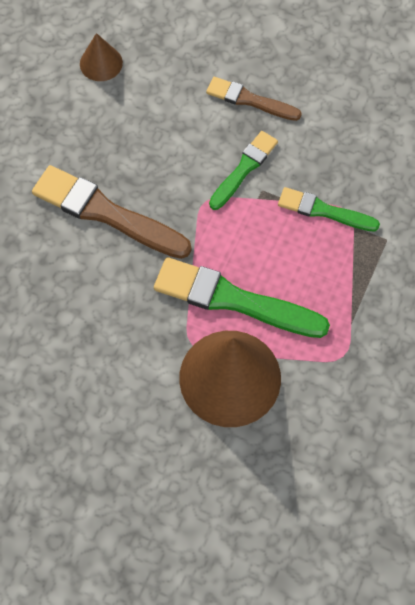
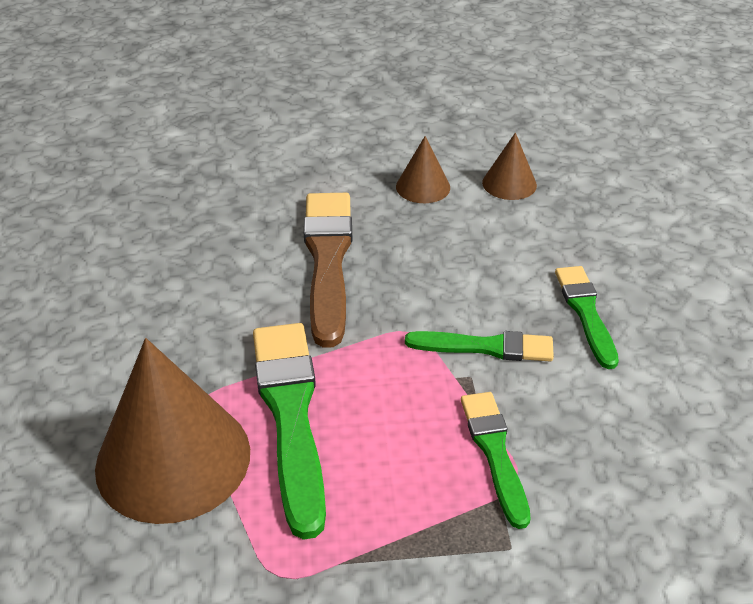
camera: 60 degrees right, 25 degrees down
brown brush [206,77,302,121] -> green brush [555,266,619,369]
none -> brown cone [396,136,450,203]

